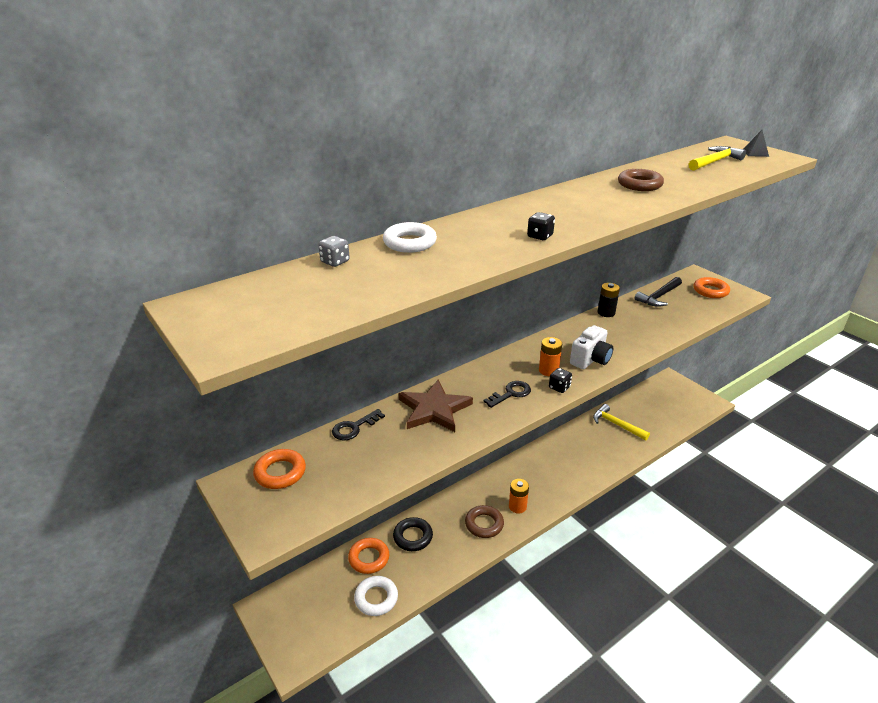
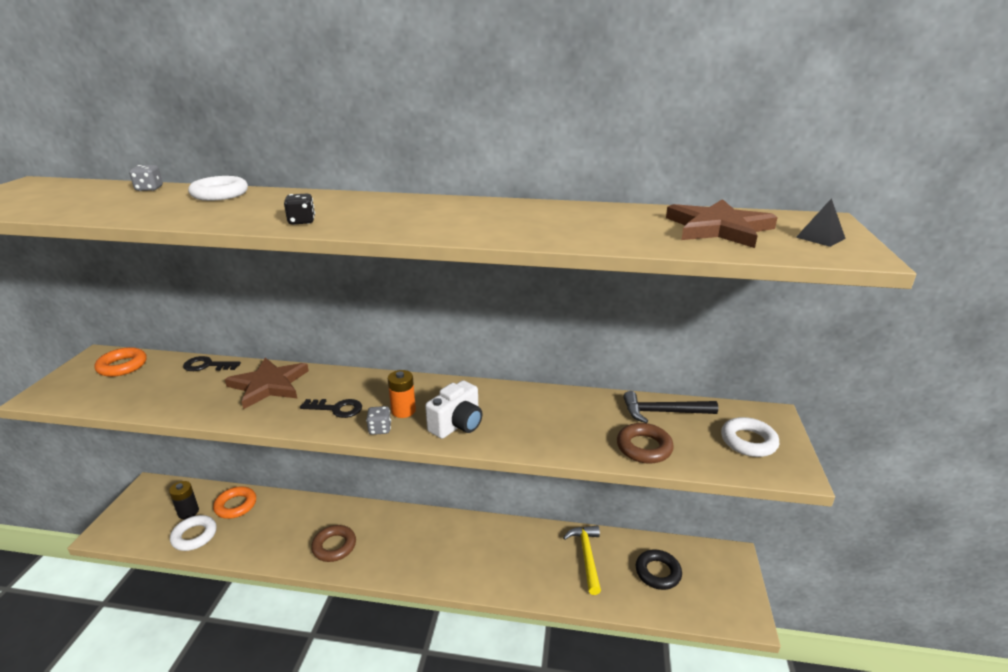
camera: 45 degrees right, 5 degrees down
black ring [393,517,433,551] -> black ring moved to [636,549,682,590]
orange battery [509,479,529,514] -> none
black dice [549,368,572,393] -> grey dice [366,406,391,435]
white camera [570,325,613,369] -> white camera turned 45 degrees counterclockwise [425,380,483,439]
black battery [598,283,620,317] -> black battery moved to [169,481,199,519]
brown ring [618,169,664,191] -> brown ring moved to [617,423,674,464]
yellow hammer [689,146,746,171] -> brown star [666,199,778,248]
orange ring [693,277,730,298] -> white ring [721,417,779,457]

